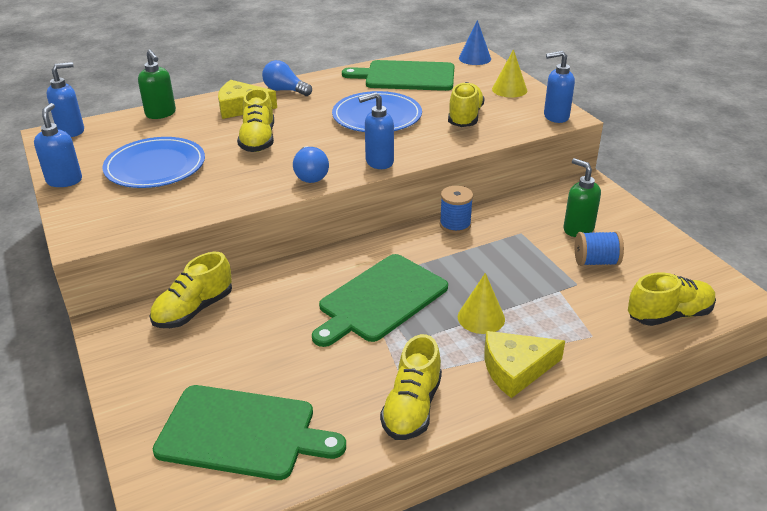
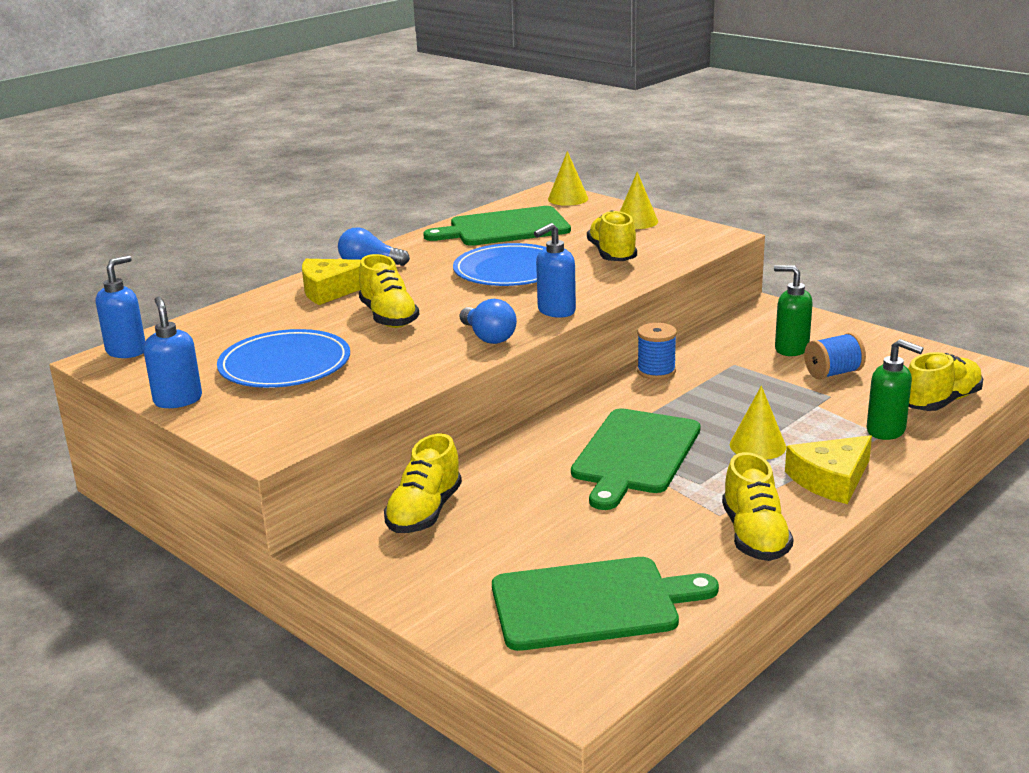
camera: 20 degrees left, 10 degrees down
green soap dispenser [138,50,176,119] -> green soap dispenser moved to [866,339,923,440]
blue cone [459,20,491,65] -> yellow cone [548,151,588,206]
blue soap dispenser [544,51,575,123] -> none

